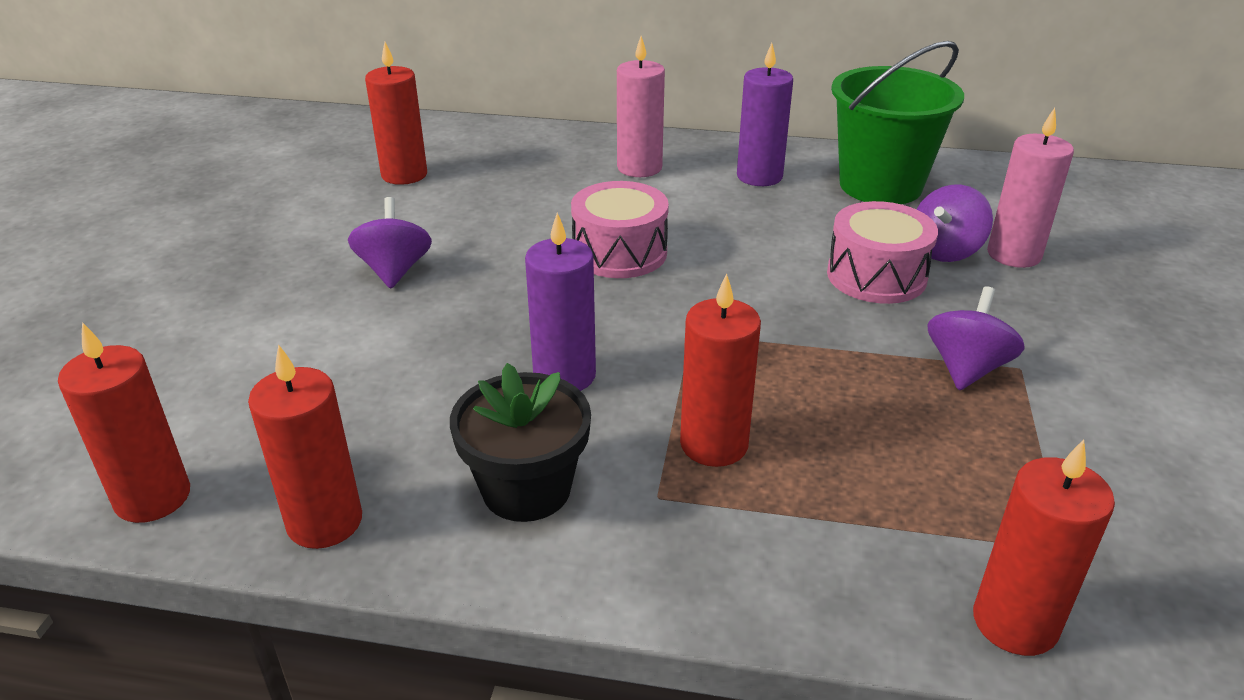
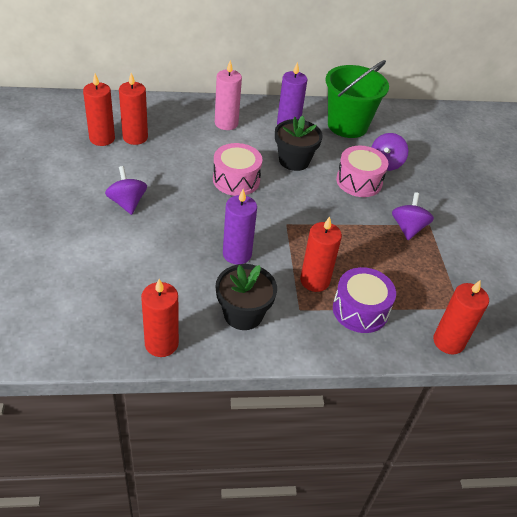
camera: 20 degrees left, 10 degrees up
red candle [58,322,190,523] -> red candle moved to [119,73,148,145]
pink candle [987,108,1074,268] -> none
none -> black flower pot [275,115,323,171]
none -> purple drum [333,267,396,333]

